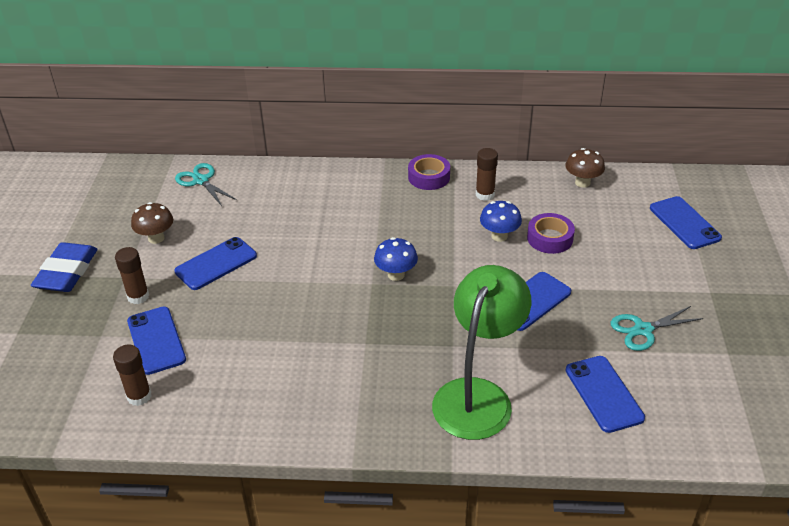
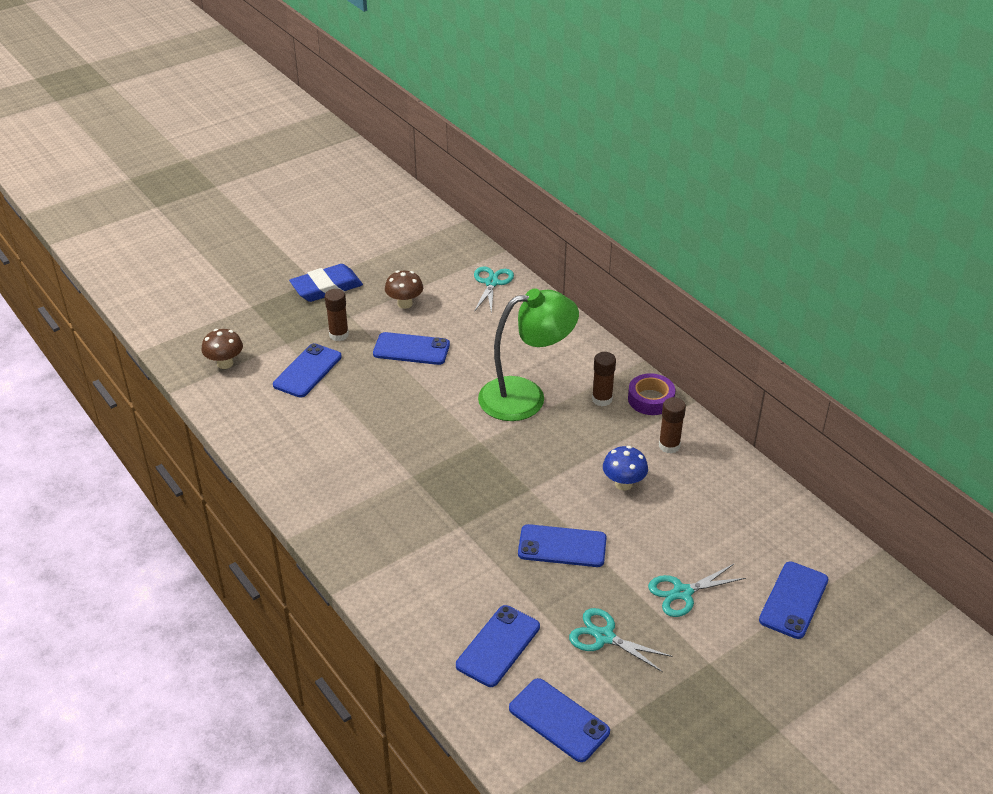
camera: 50 degrees right, 0 degrees up
brown glue stick [113,344,152,406] -> brown glue stick moved to [592,352,616,406]
blue mushroom [374,237,418,281] -> none
green lamp [432,265,531,440] -> green lamp moved to [478,288,579,421]
purple tape [527,213,575,254] -> none
brown mushroom [565,148,605,188] -> brown mushroom moved to [202,329,243,369]
none -> blue phone [509,678,610,762]
none -> turquoise scissors [648,564,746,617]

